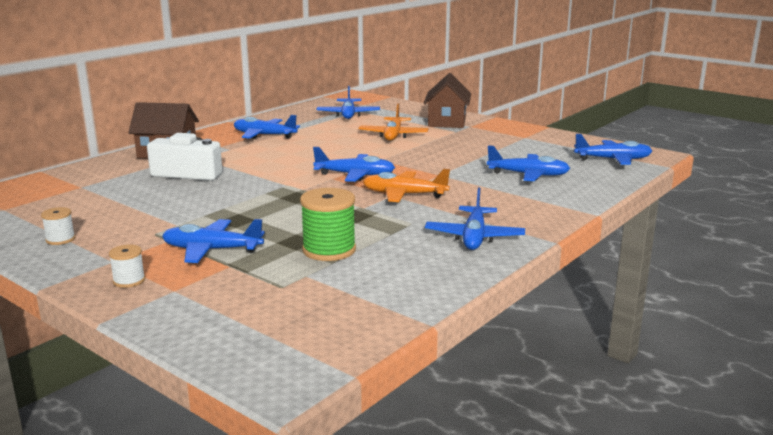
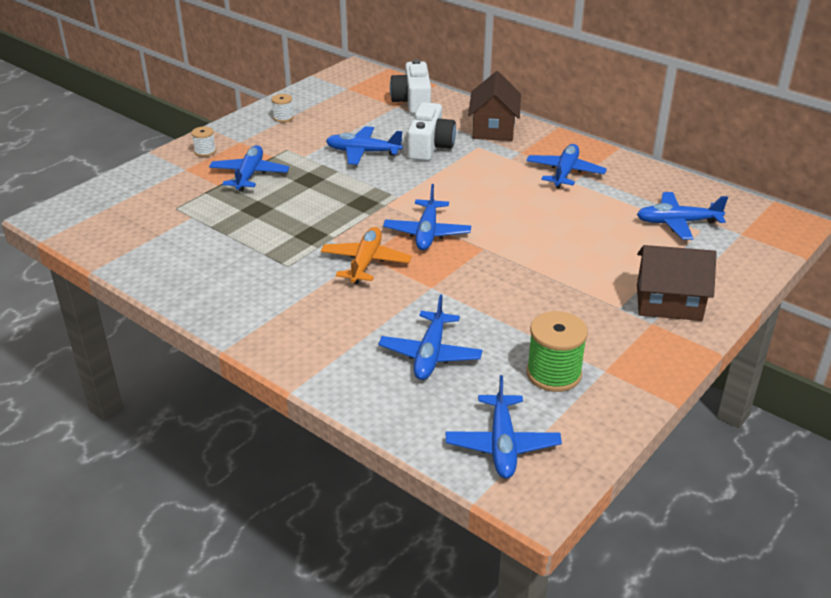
camera: 90 degrees right, 15 degrees up
green spool [300,188,356,261] -> green spool moved to [526,311,588,392]
orange plane [359,103,428,141] -> none
blue plane [425,188,525,250] -> blue plane moved to [326,126,403,165]
none -> white camera [390,59,431,114]

